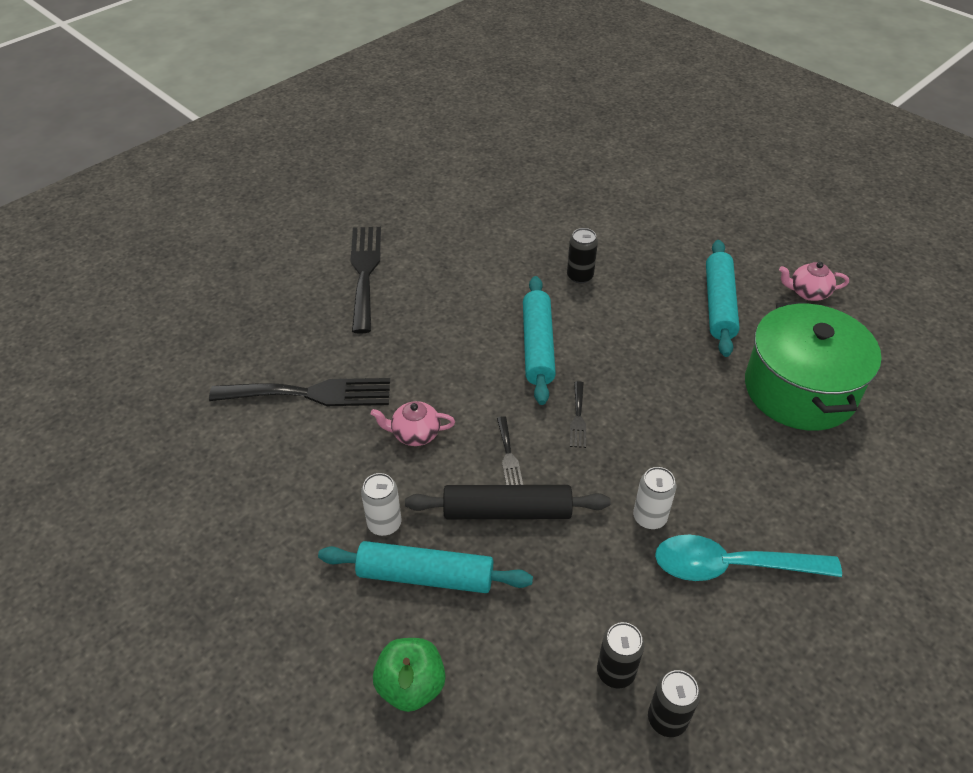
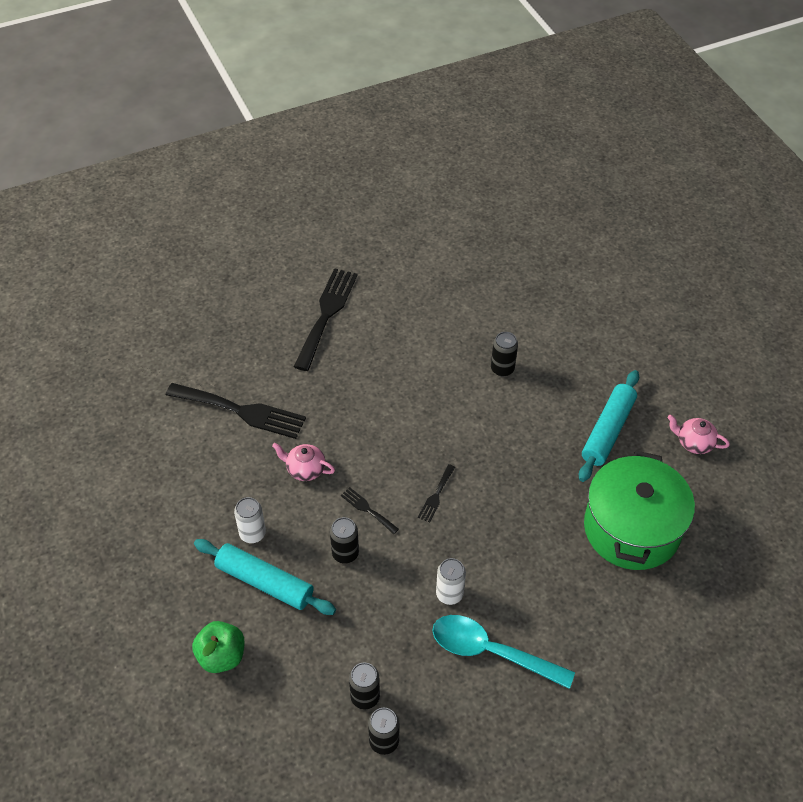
camera: 20 degrees right, 5 degrees up
black rolling pin [405,485,611,519] -> black can [330,517,359,563]
black fork [497,416,523,485] -> black fork turned 120 degrees clockwise [341,487,399,534]
turquoise rolling pin [523,276,556,405] -> none

